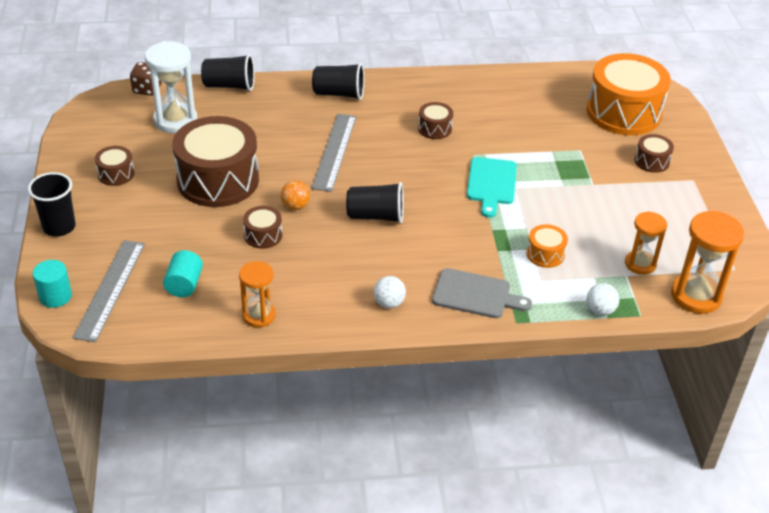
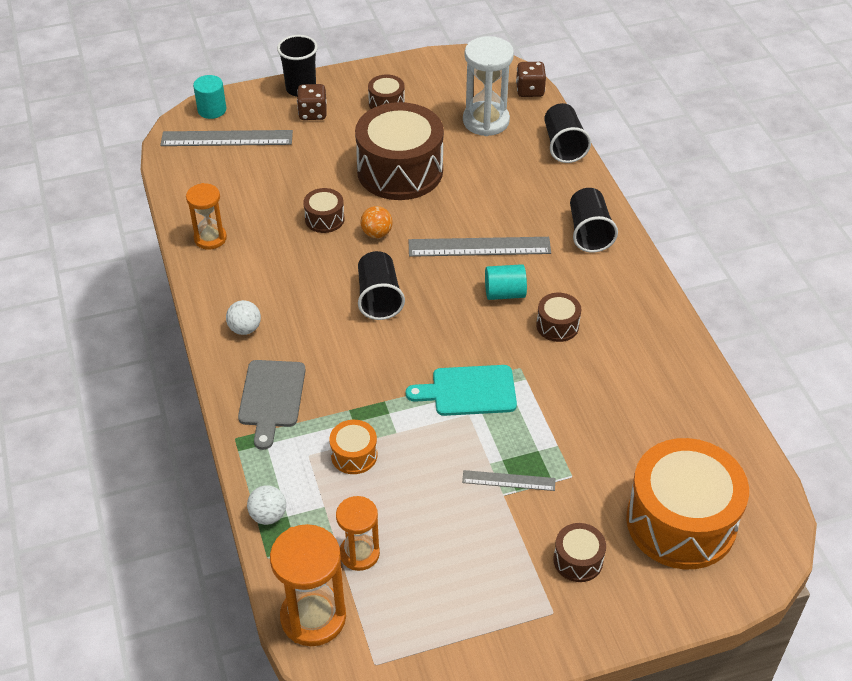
camera: 80 degrees right, 5 degrees up
turquoise cylinder [163,250,203,297] -> turquoise cylinder moved to [485,264,527,300]
none -> brown dice [297,84,327,120]
none -> grey ruler [462,470,555,491]

